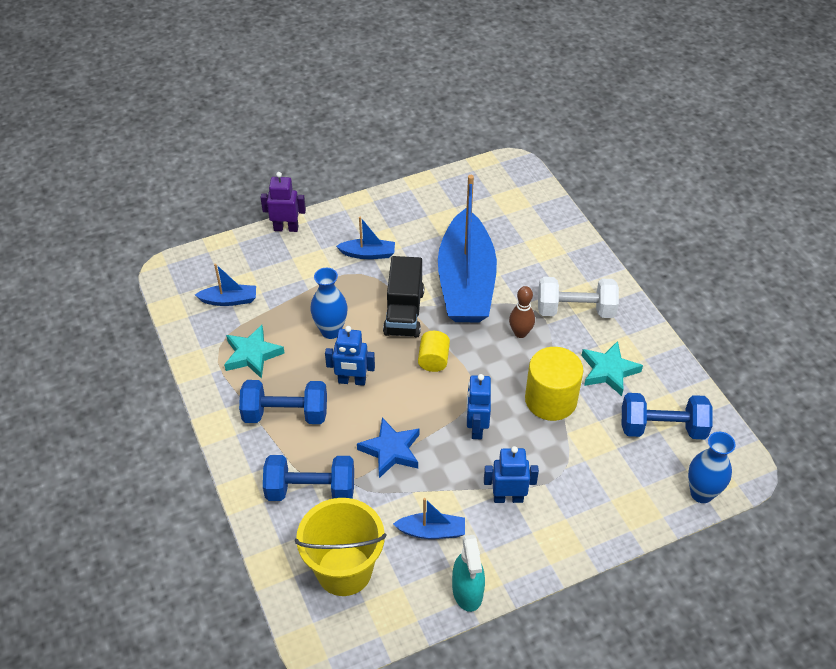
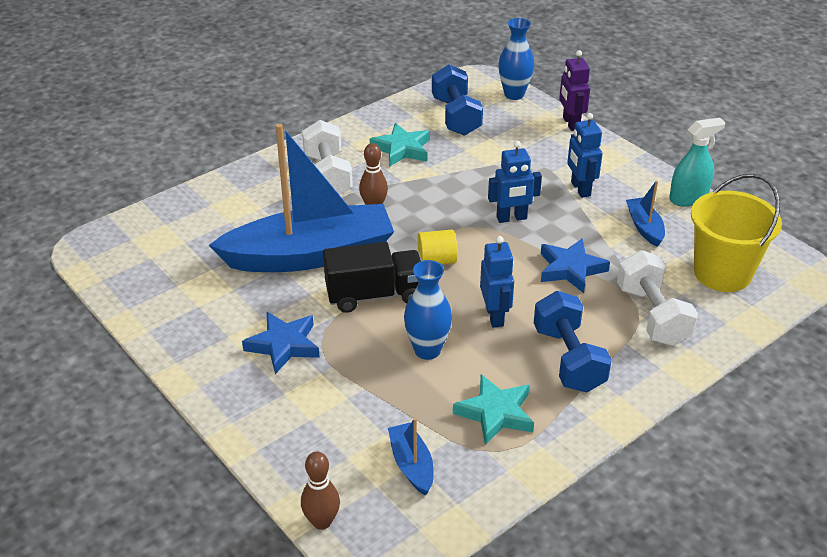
camera: 105 degrees left, 10 degrees down
purple robot [260,172,306,232] -> purple robot moved to [559,50,590,131]
blue dumbbell [263,455,354,501] -> white dumbbell [617,250,698,346]
blue boat [336,217,395,259] -> blue star [242,312,320,374]
yellow cylinder [525,347,583,421] -> none
none -> brown bowling pin [301,451,340,530]

